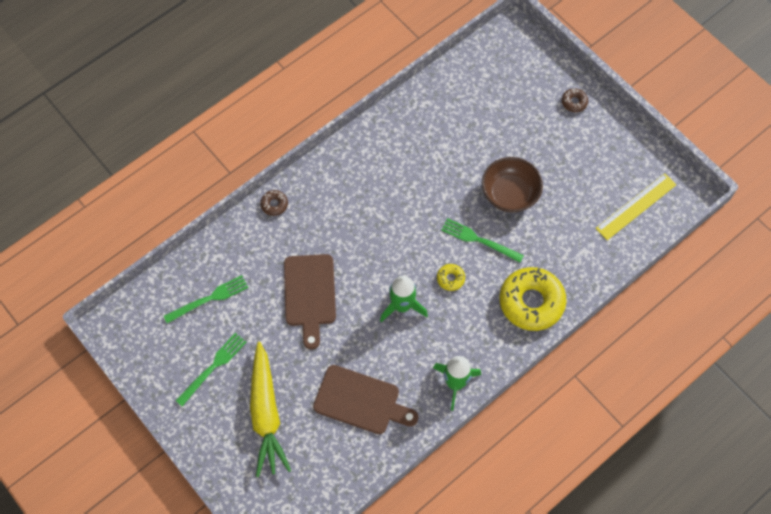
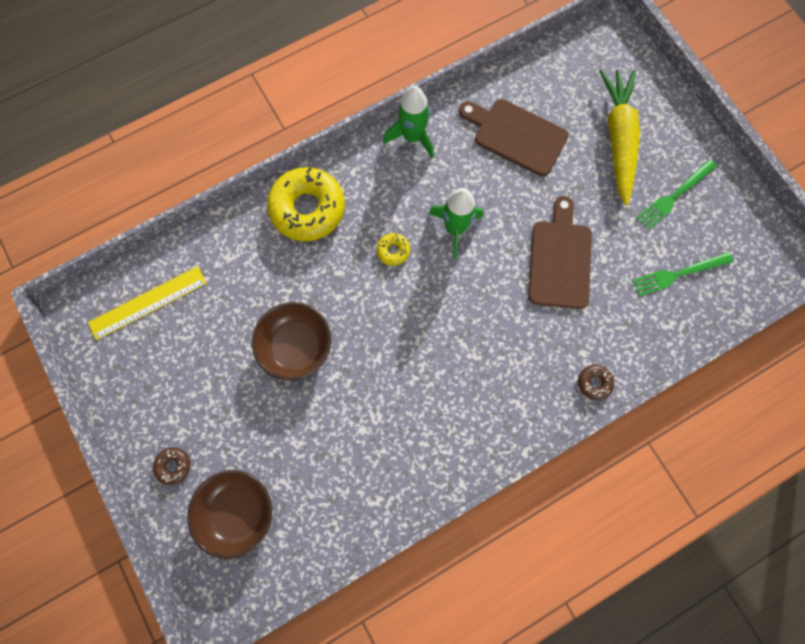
camera: 170 degrees left, 10 degrees up
green fork [441,218,524,262] -> none
none -> brown bowl [187,470,272,559]

